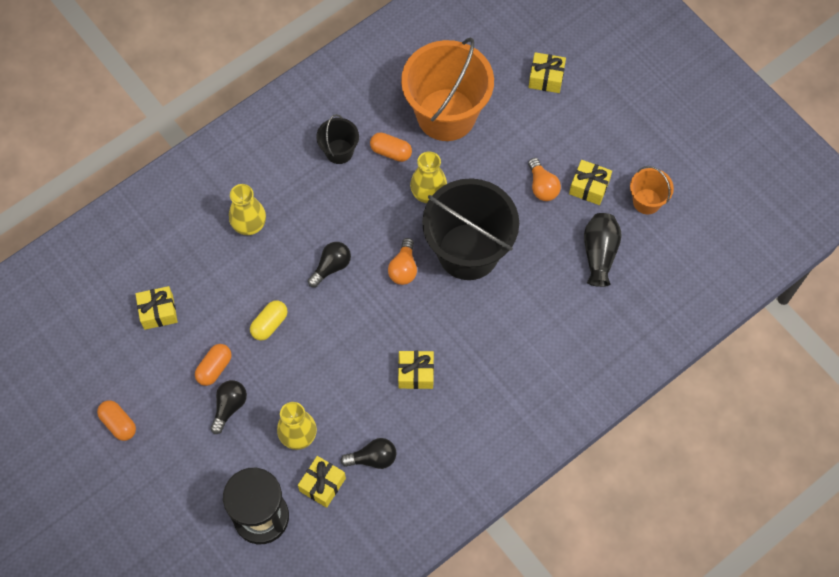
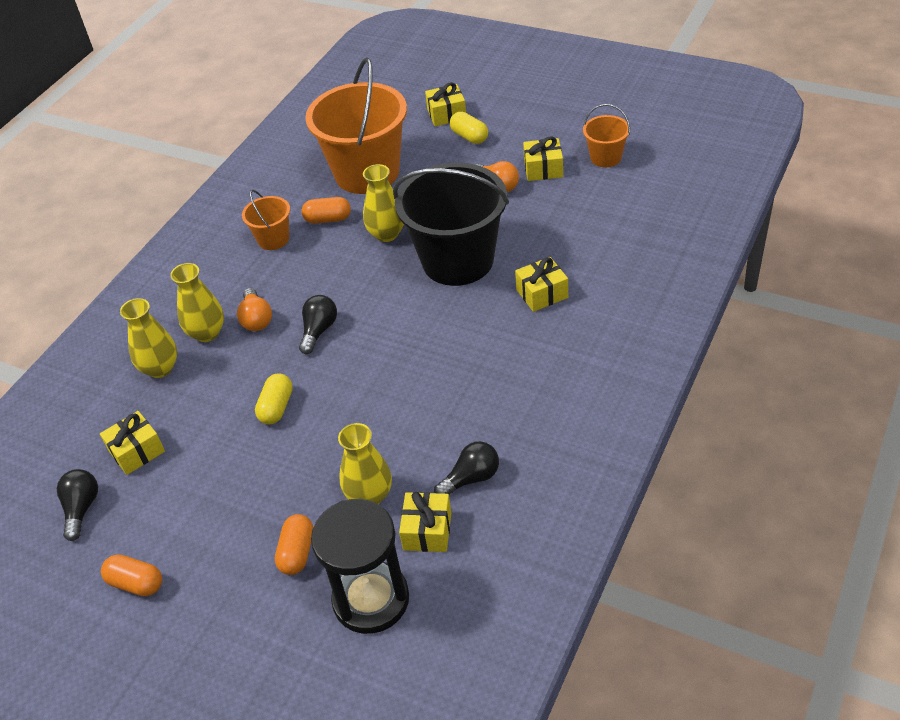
camera: 20 degrees left, 20 degrees down
orange capsule [195,344,232,386] -> orange capsule moved to [275,514,313,575]
black light bulb [210,380,247,434] -> black light bulb moved to [57,469,98,541]
black bucket [316,114,359,164] -> orange bucket [242,190,290,250]
orange light bulb [388,238,417,285] -> orange light bulb moved to [237,288,272,331]
yellow gift [398,351,434,389] -> yellow gift moved to [515,257,568,312]
black vase [584,213,622,287] -> none
none -> yellow vase [120,298,177,378]
none -> yellow capsule [450,112,488,144]

